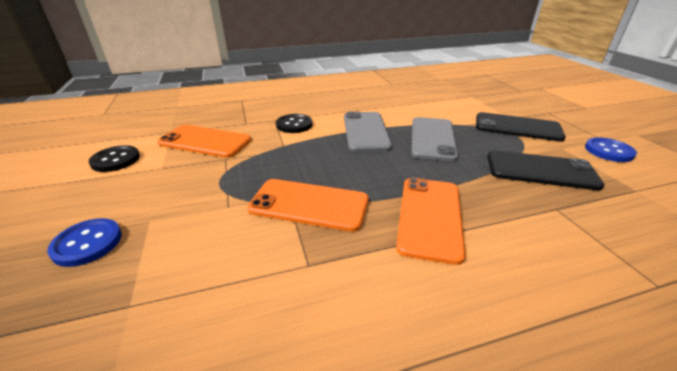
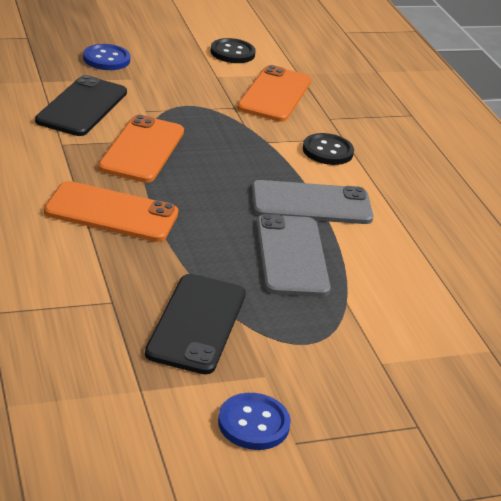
camera: 85 degrees right, 0 degrees up
grey phone [411,117,458,161] -> grey phone turned 75 degrees clockwise [256,214,330,297]
black phone [476,112,566,142] -> black phone moved to [35,75,127,136]

